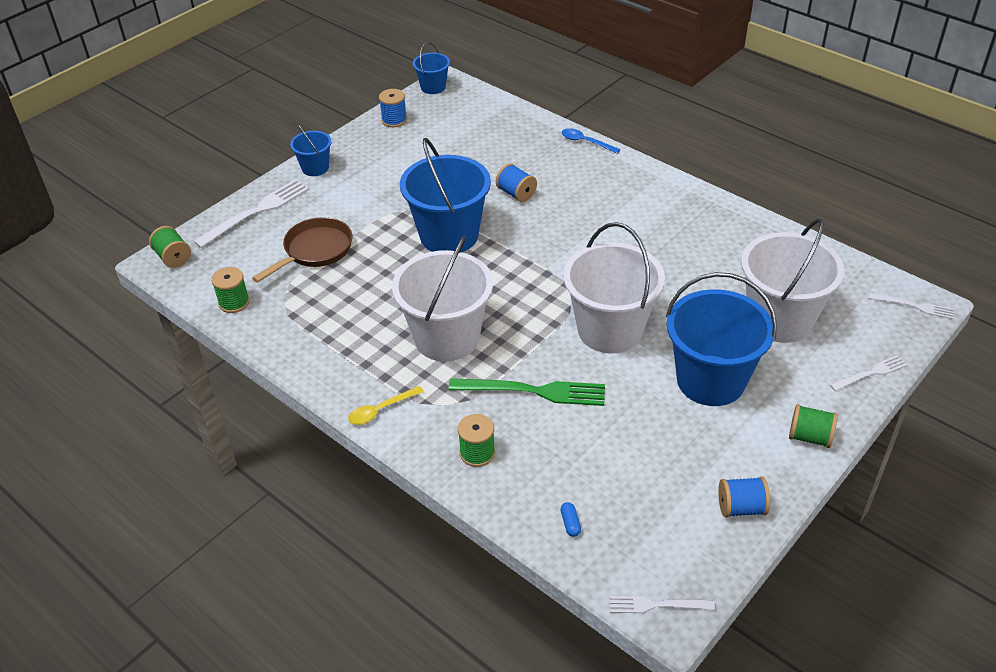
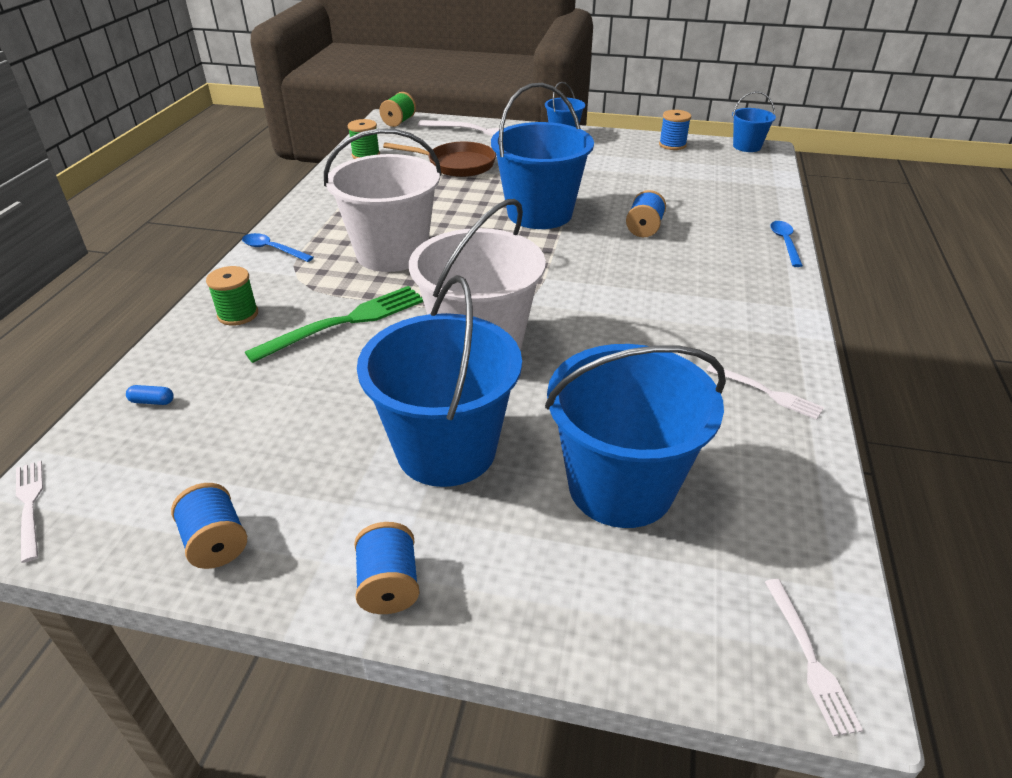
camera: 60 degrees right, 5 degrees down
yellow spoon [348,386,424,425] -> blue spoon [242,233,314,262]
green fork [449,378,605,406] -> green fork turned 105 degrees counterclockwise [245,286,423,363]
blue capsule [560,502,581,537] -> blue capsule turned 45 degrees clockwise [126,385,174,405]
white bucket [741,218,845,343] -> blue bucket [545,344,726,528]
green spool [789,404,838,448] -> blue spool [354,522,420,614]
white fork [830,355,907,391] -> white fork moved to [706,365,824,420]

